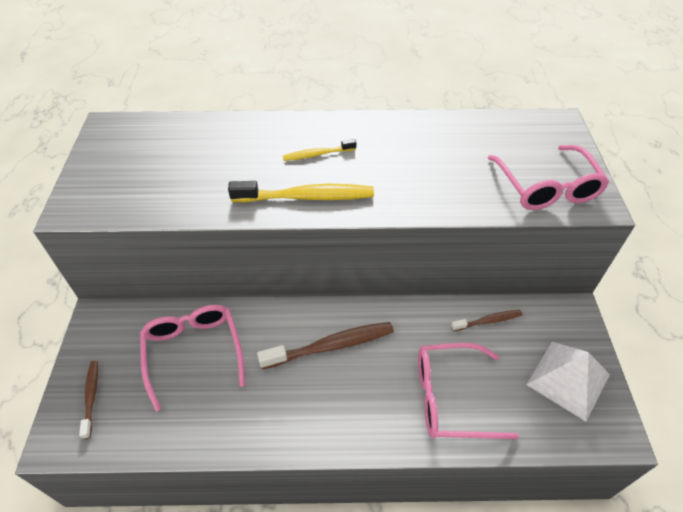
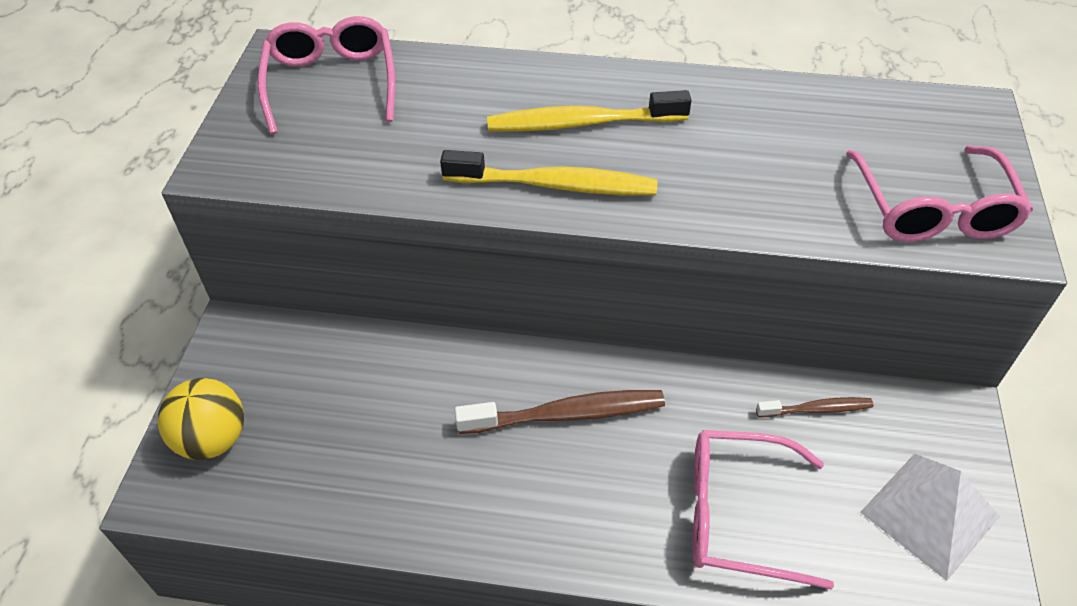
camera: 10 degrees right, 0 degrees up
brown toothbrush [79,361,98,439] -> yellow ball [158,378,244,460]
pink glasses [140,305,245,412] -> pink glasses moved to [258,16,395,134]
yellow toothbrush [283,139,356,161] -> yellow toothbrush [487,90,692,132], size x1.78

